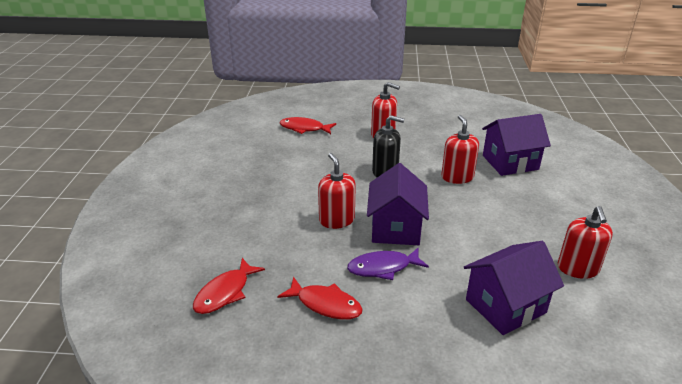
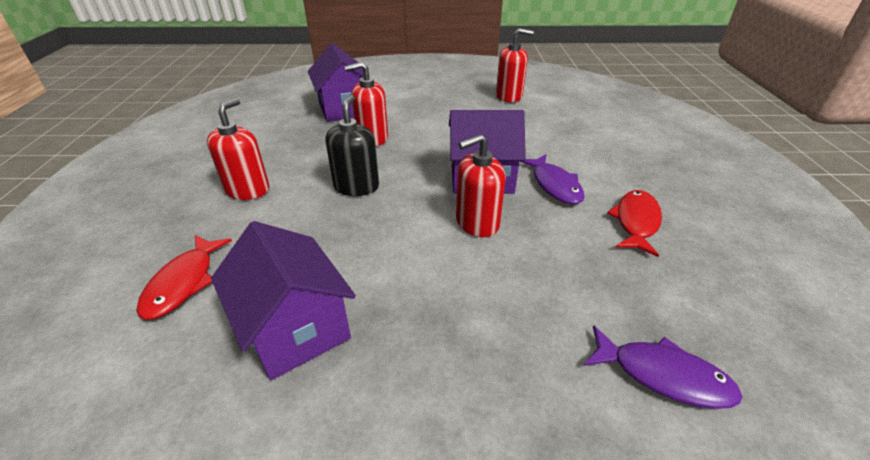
camera: 95 degrees left, 5 degrees up
red fish [193,258,265,314] -> none
purple house [464,241,564,335] -> purple house moved to [211,221,356,380]
none -> purple fish [584,325,743,409]

